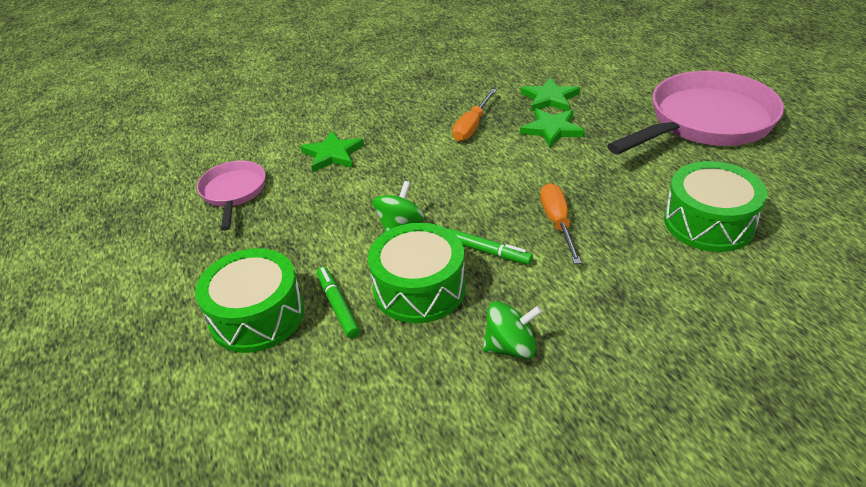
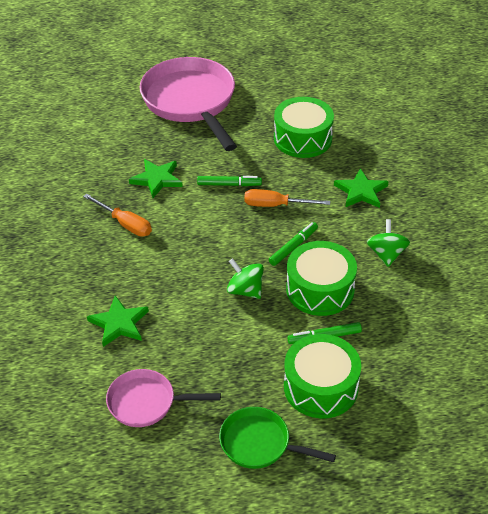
camera: 80 degrees left, 5 degrees up
green star [521,77,580,112] -> green star moved to [334,168,389,208]
none -> green marker [197,176,262,186]
none -> green pan [219,407,336,469]

